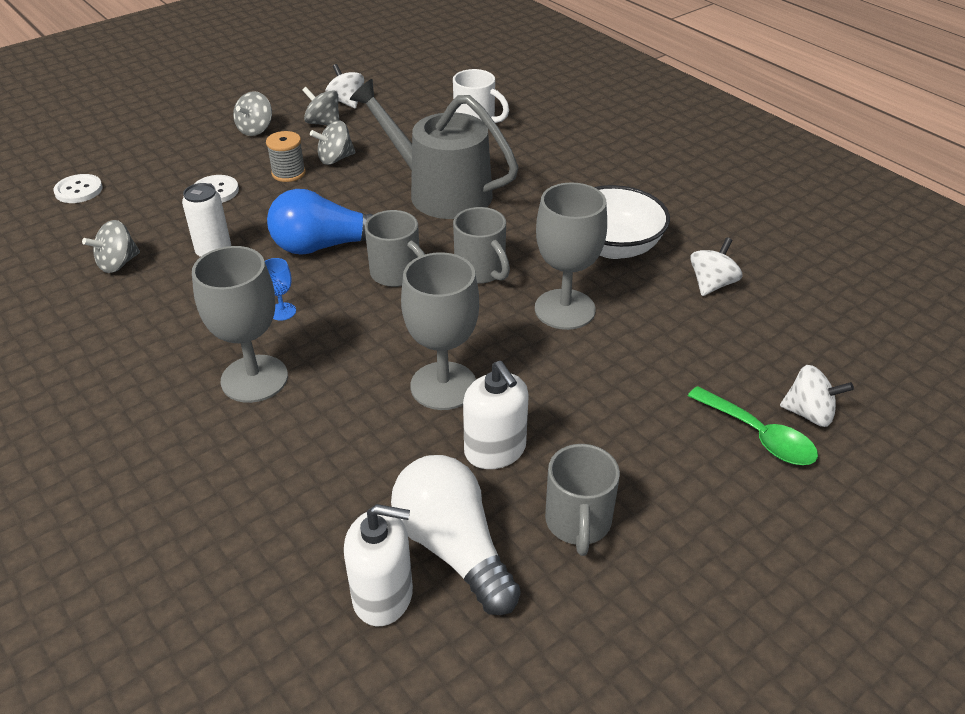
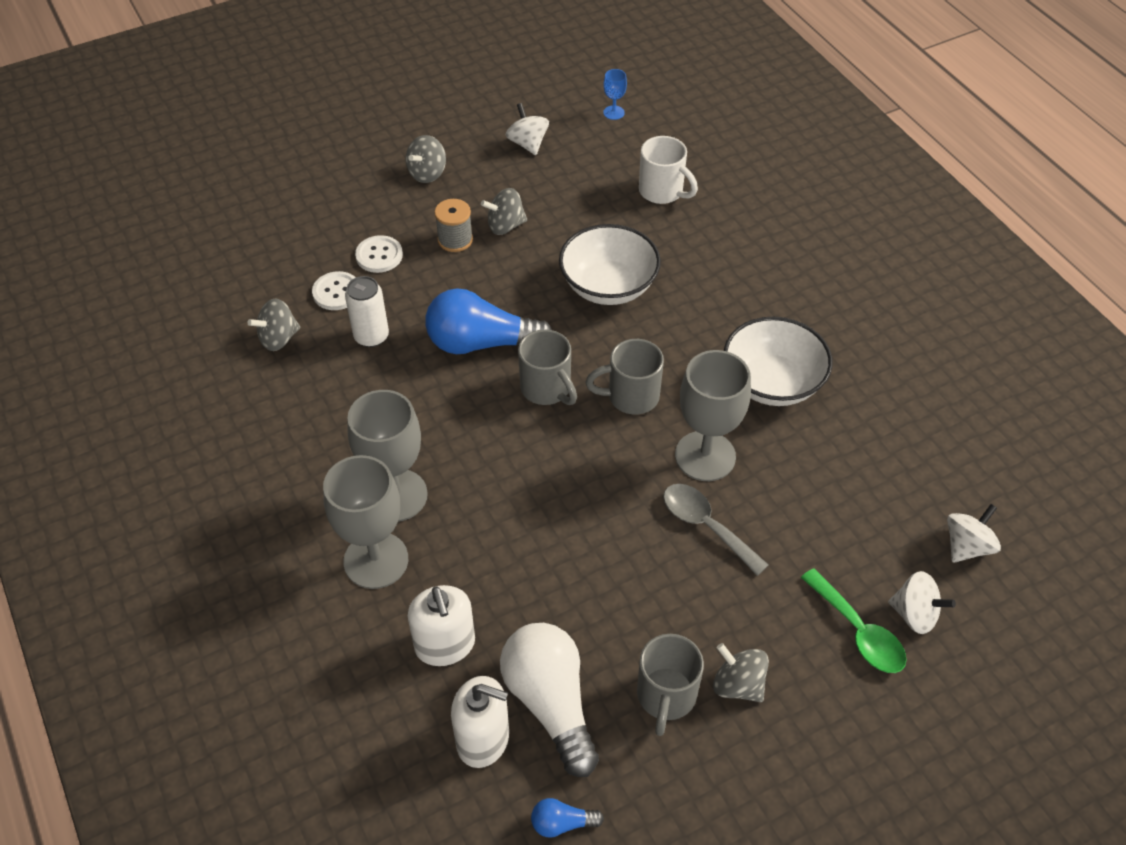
camera: 10 degrees right, 10 degrees up
white button [53,174,103,203] -> white button moved to [312,271,356,310]
blue goblet [265,258,296,321] -> blue goblet moved to [603,69,627,120]
grey spinning top [302,87,340,126] -> grey spinning top moved to [713,643,769,702]
grey watering can [350,79,519,219] -> white bowl [559,224,661,305]
grey goblet [401,252,479,410] -> grey goblet moved to [323,455,408,589]
grey mug [453,207,510,283] -> grey mug turned 105 degrees clockwise [585,339,664,415]
white soap dispenser [463,361,529,469] -> white soap dispenser moved to [408,585,475,666]
white spinning top [690,237,742,296] -> white spinning top moved to [947,504,1001,563]
none -> blue light bulb [531,798,604,838]
none -> grey spoon [663,484,769,576]

